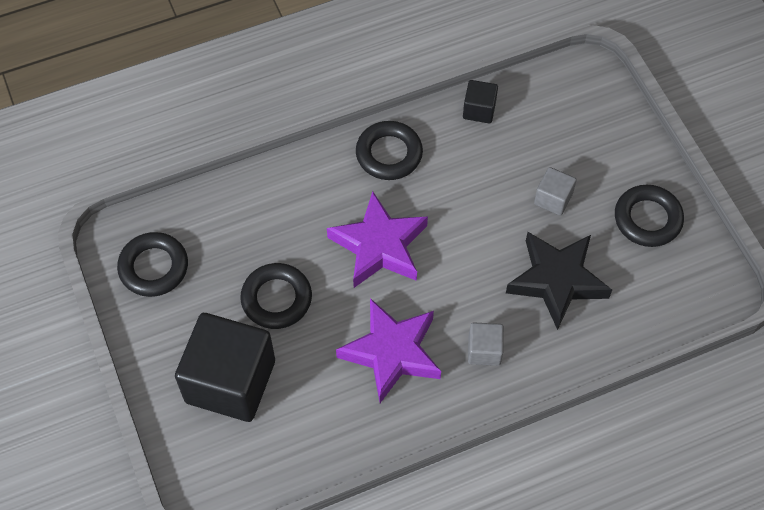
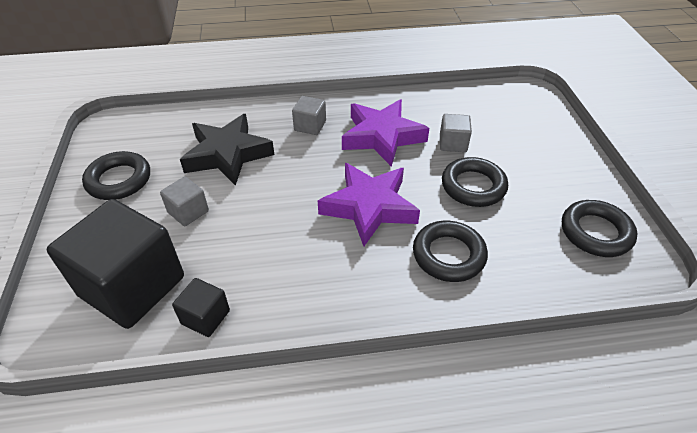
camera: 165 degrees left, 15 degrees down
black cube [175,313,275,422] -> black cube moved to [47,199,184,329]
black ring [356,121,423,180] -> black ring moved to [413,221,488,282]
none -> grey cube [440,114,472,152]

